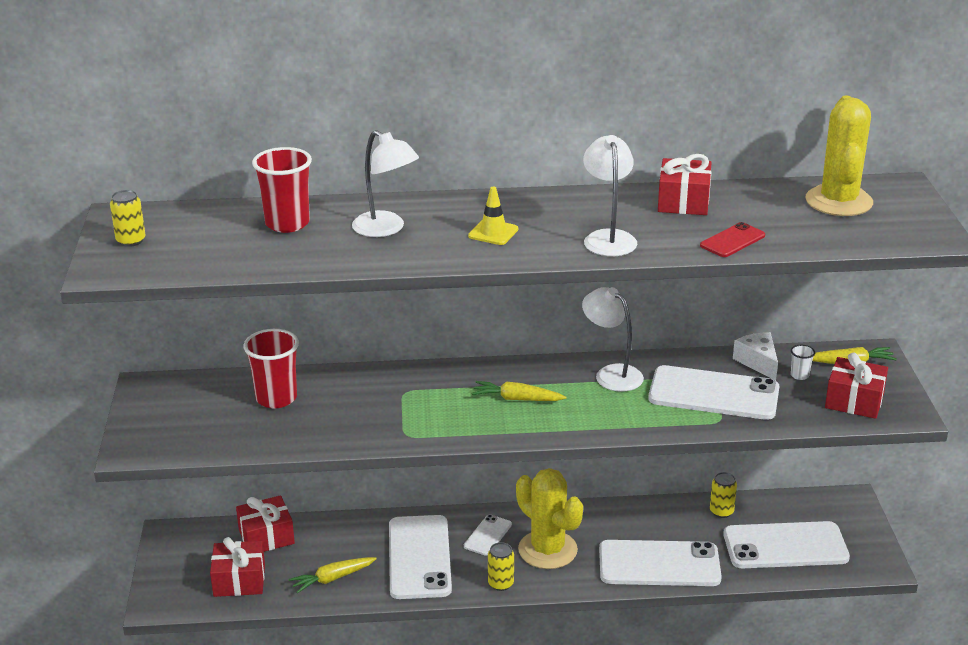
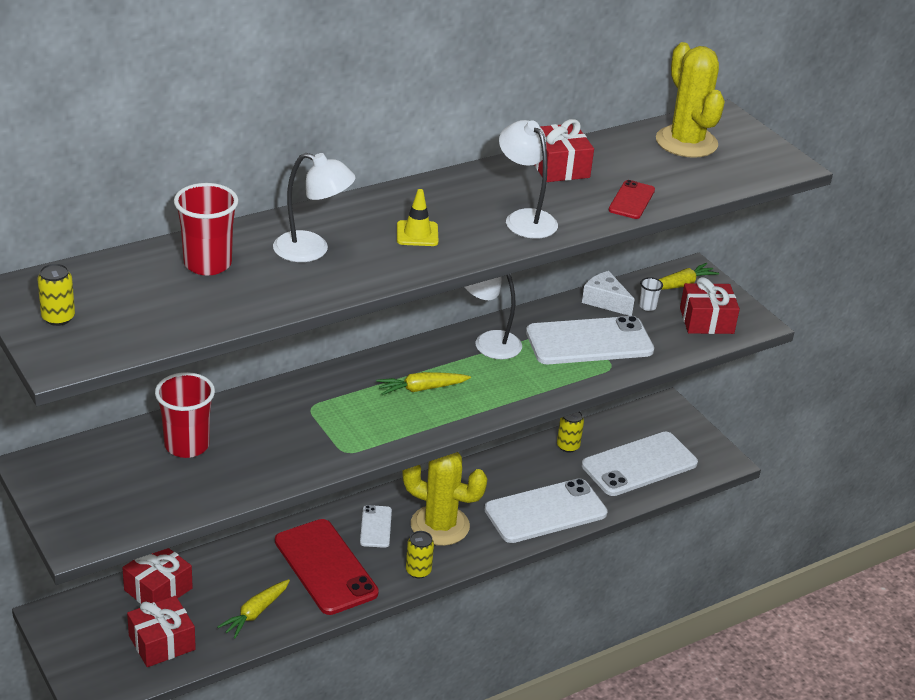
camera: 30 degrees left, 5 degrees up
white phone [389,515,452,599] -> red phone [275,519,379,615]

